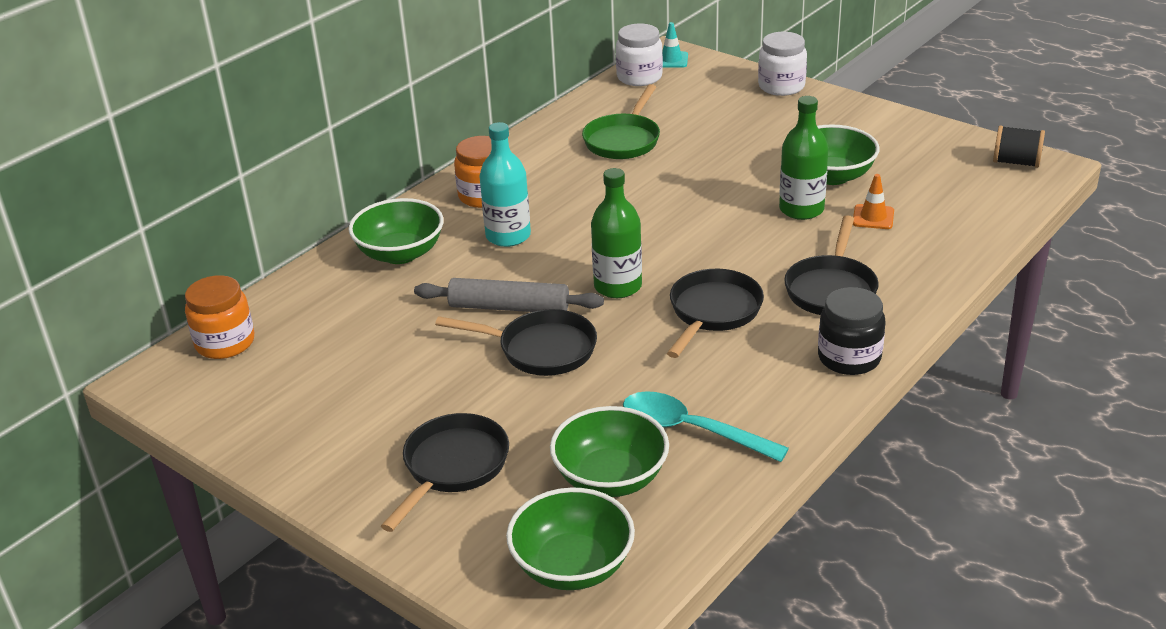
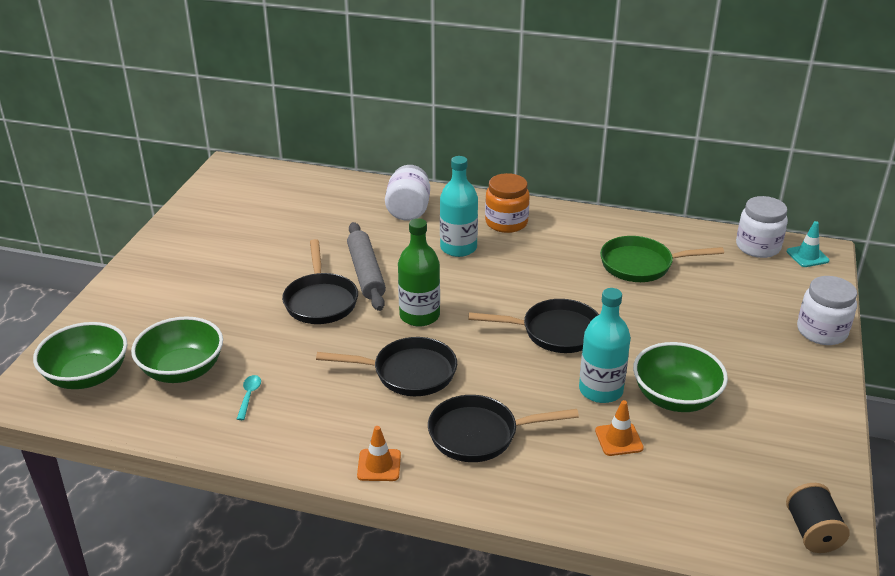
camera: 65 degrees right, 0 degrees up
orange jar [185,275,254,359] -> none
green bowl [348,198,444,264] -> white jar [385,165,430,221]
black pan [381,413,509,532] -> black pan moved to [469,299,599,353]
turquoise spoon [623,391,789,462] -> turquoise spoon [237,375,261,420], size x0.44
green bottle [779,96,829,220] -> turquoise bottle [579,288,631,403]
black jar [818,287,885,375] -> orange traffic cone [357,426,401,481]

